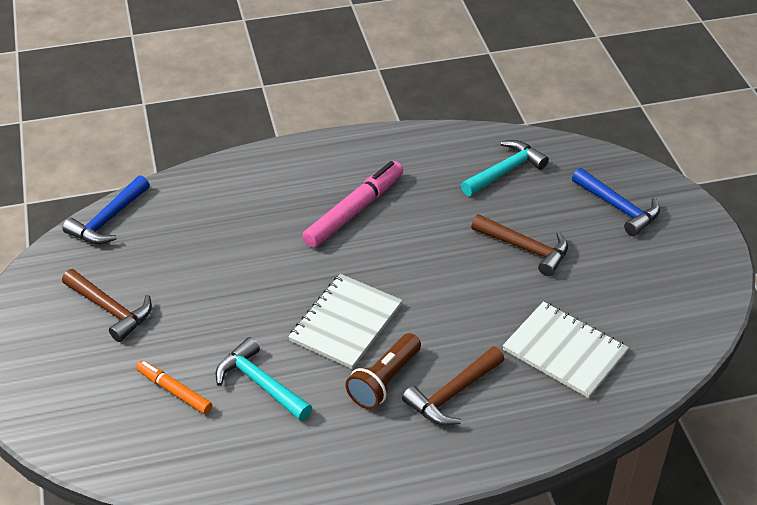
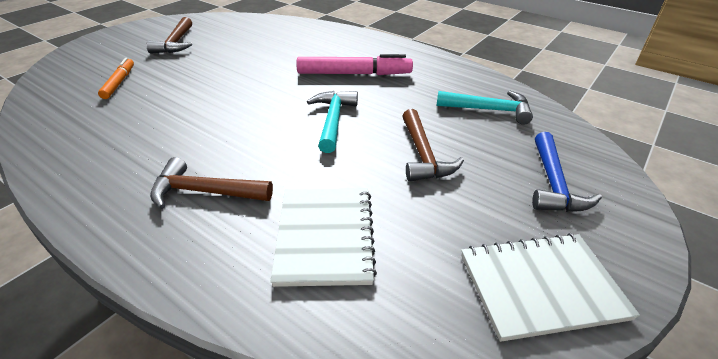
camera: 50 degrees right, 5 degrees down
blue hammer [63,175,150,244] -> none
turquoise hammer [215,337,312,421] -> turquoise hammer moved to [307,91,358,153]
white notebook [288,274,402,369] -> white notebook moved to [461,233,640,342]
brown flashlight [345,333,421,409] -> none

